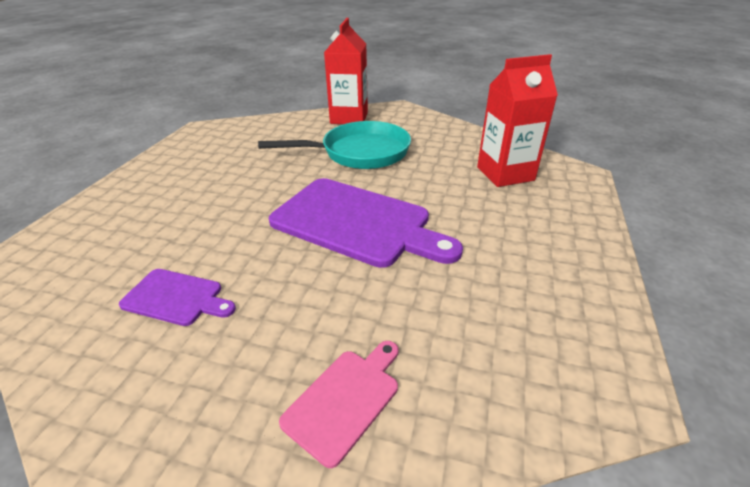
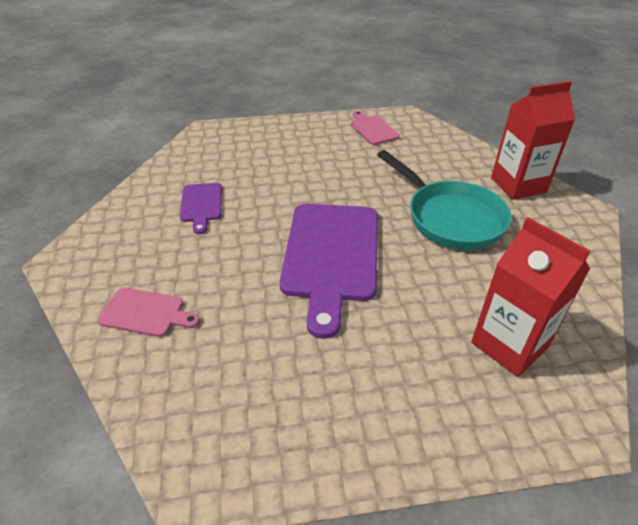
camera: 65 degrees right, 5 degrees up
none -> pink cutting board [351,111,400,145]

